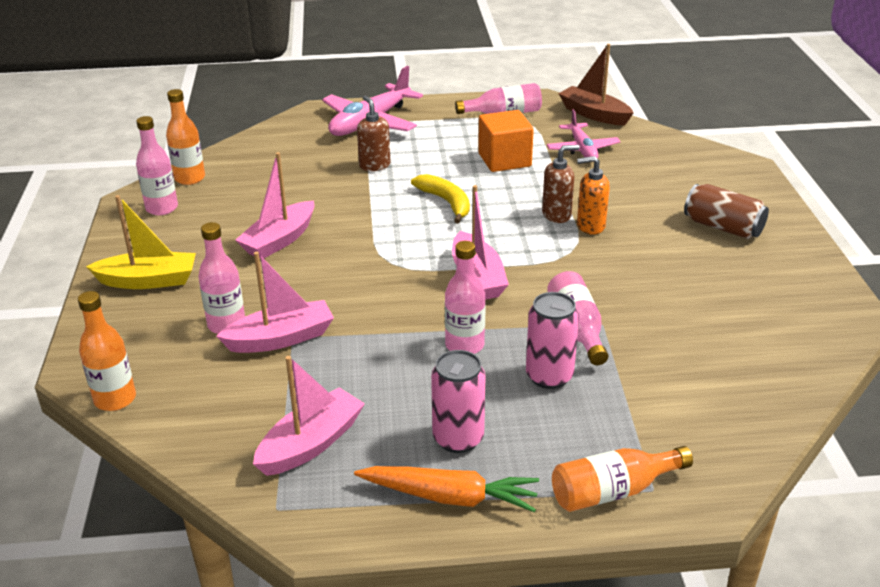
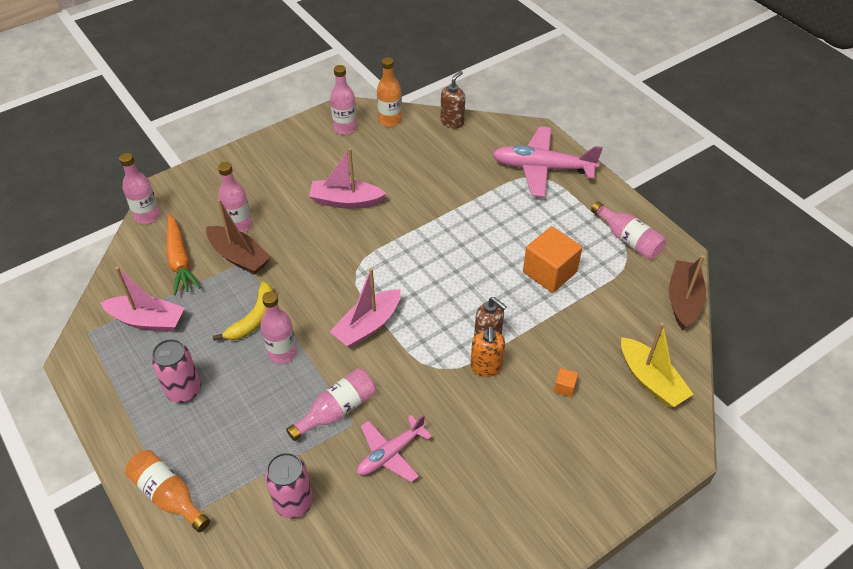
camera: 60 degrees right, 15 degrees up
orange bottle [78,291,136,411] -> pink bottle [119,153,160,224]
yellow boat [86,195,196,289] -> yellow boat moved to [621,323,694,407]
pink boat [216,252,334,353] -> brown boat [206,199,271,275]
orange carrot [354,466,539,513] -> orange carrot moved to [166,214,201,295]
brown soap dispenser [357,96,390,171] -> brown soap dispenser moved to [441,71,465,129]
yellow banana [411,174,470,224] -> yellow banana moved to [213,281,273,341]
pink can [526,292,579,389] -> pink can moved to [265,452,313,519]
pink plane [547,109,621,159] -> pink plane moved to [357,414,432,482]
orange soap dispenser [577,156,610,235] -> orange soap dispenser turned 150 degrees counterclockwise [470,326,505,377]
brown can [684,184,769,239] -> none
none -> orange cube [554,368,578,397]

